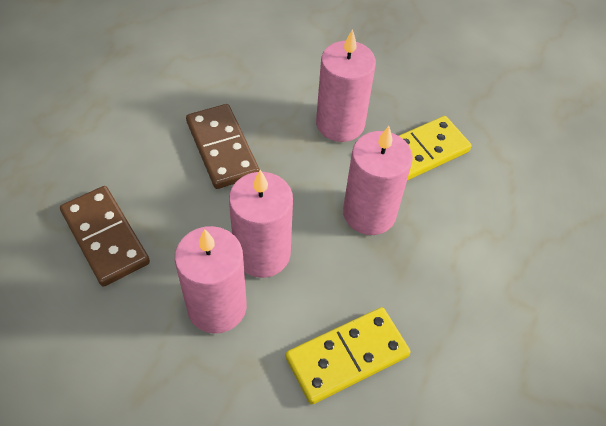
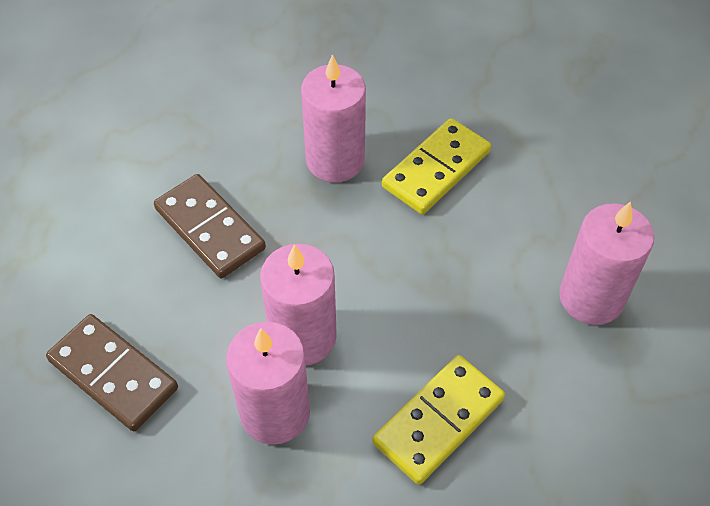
camera: 15 degrees left, 0 degrees up
pink candle [343,126,413,235] -> pink candle moved to [559,201,654,325]

